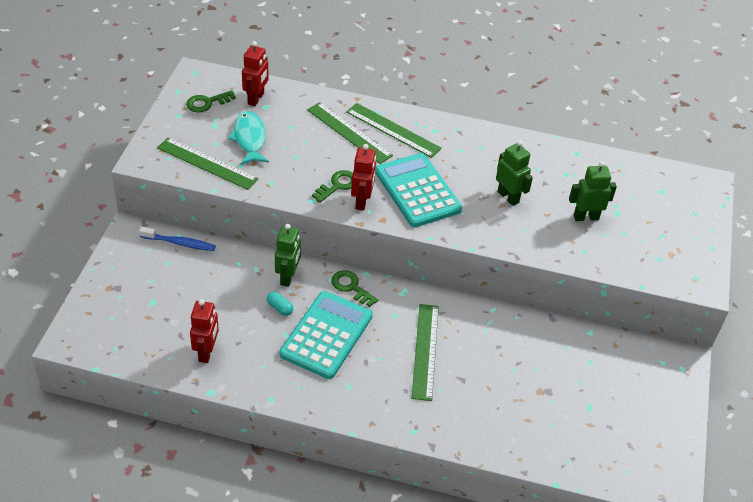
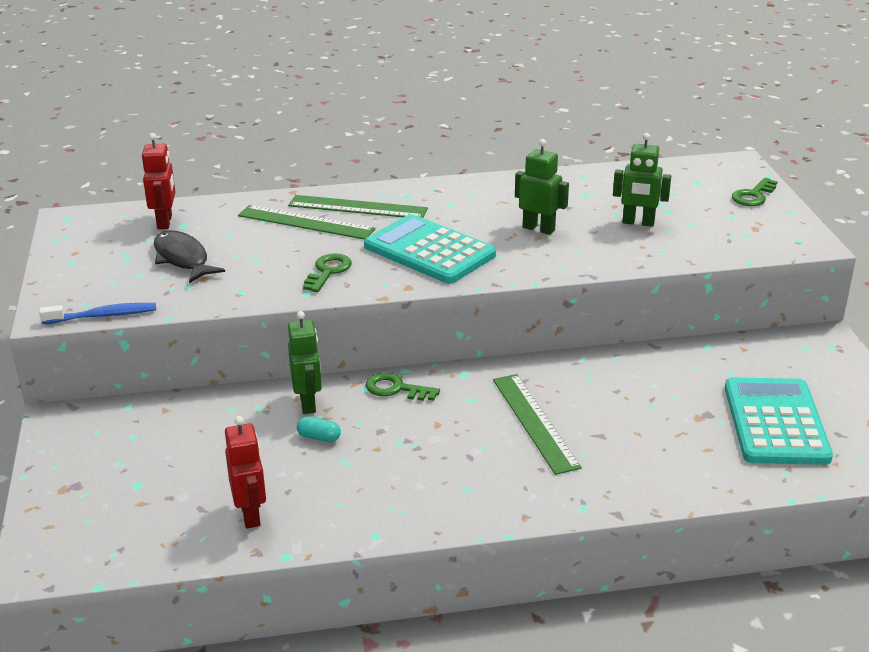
camera: 20 degrees left, 15 degrees down
blue toothbrush [139,227,216,251] -> blue toothbrush moved to [39,303,156,324]
green ruler [157,137,258,190] -> none
green key [186,90,236,112] -> green key moved to [732,178,778,206]
turquoise fish [228,111,269,165] -> black fish [154,230,225,283]
turquoise calculator [279,291,373,379] -> turquoise calculator moved to [725,377,833,465]
red robot [351,144,376,211] -> none
green robot [569,161,617,221] -> green robot turned 135 degrees counterclockwise [613,133,671,227]

